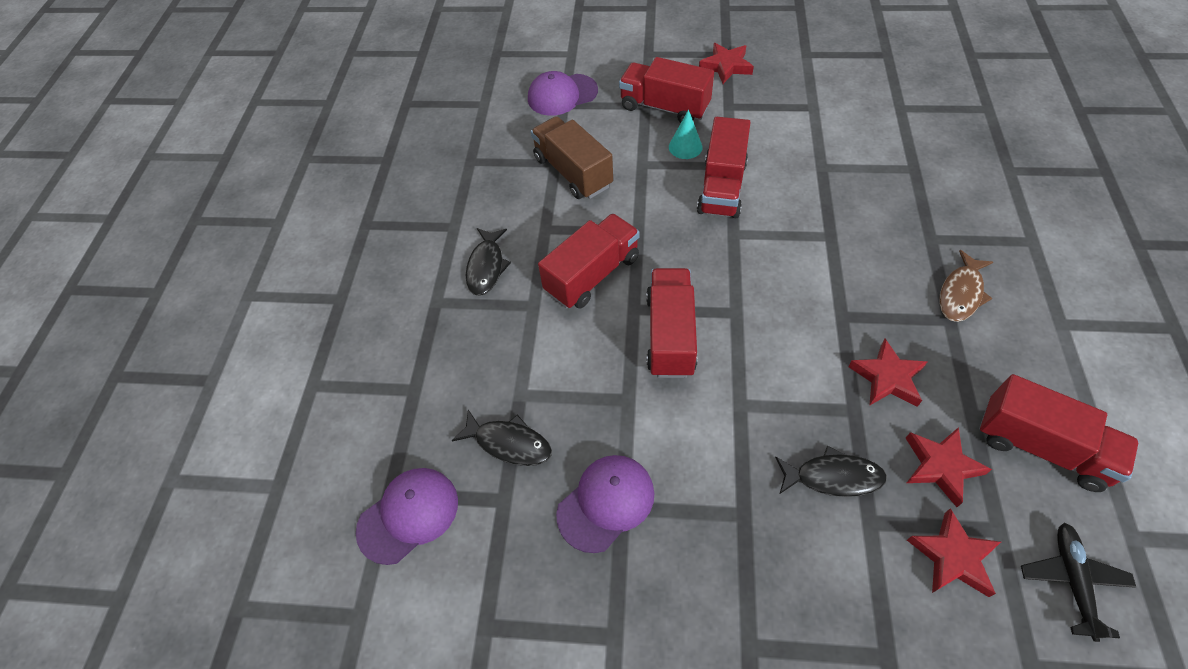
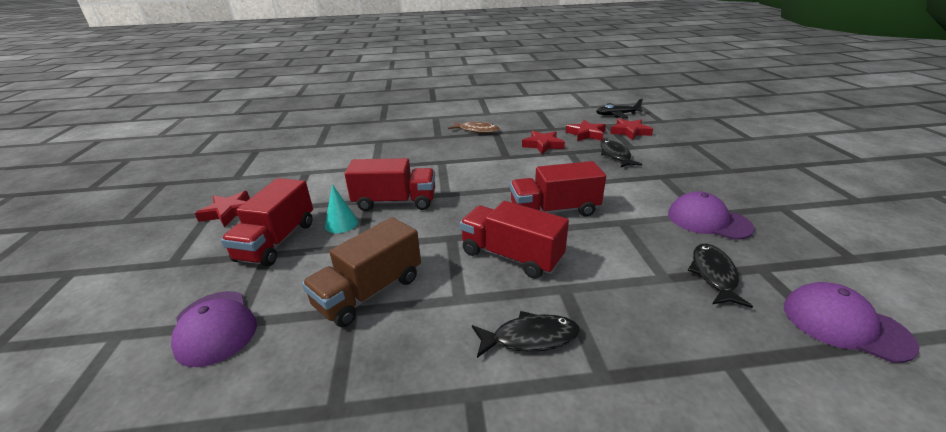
camera: 105 degrees left, 25 degrees down
red truck [979,374,1139,492] -> none

